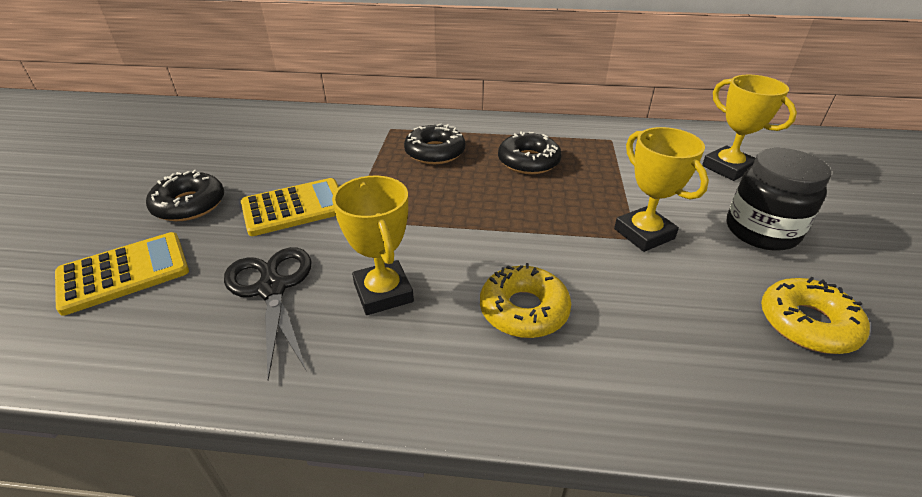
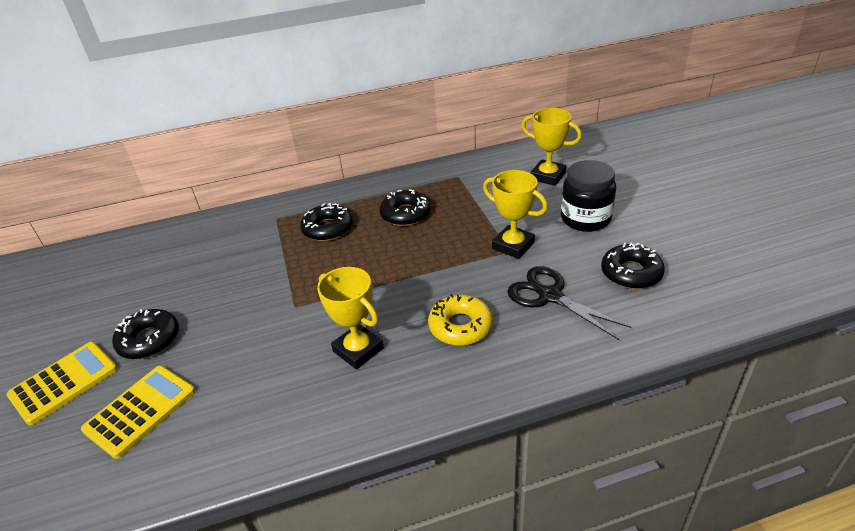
camera: 20 degrees left, 0 degrees up
black scissors [224,247,311,380] -> black scissors moved to [507,266,632,340]
yellow calculator [241,178,339,236] -> yellow calculator moved to [6,342,118,425]
yellow donut [761,277,870,354] -> black donut [601,243,665,289]

